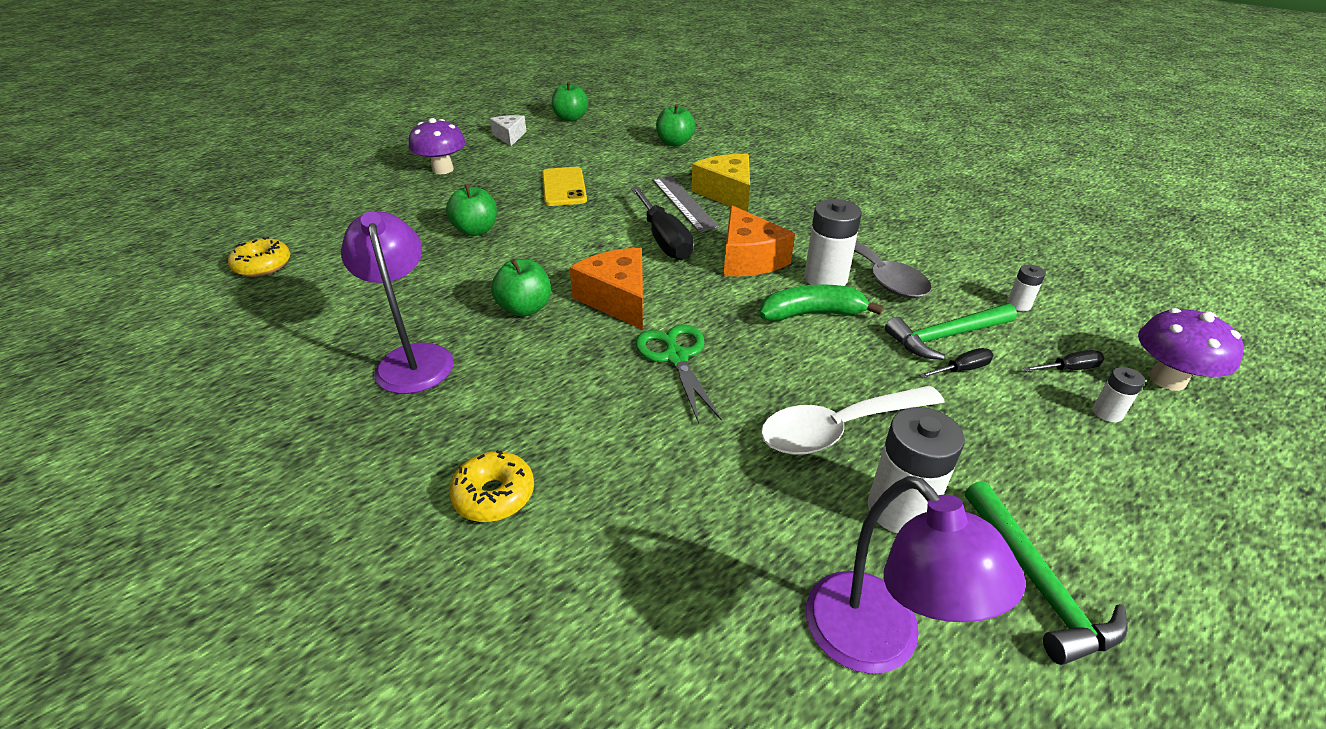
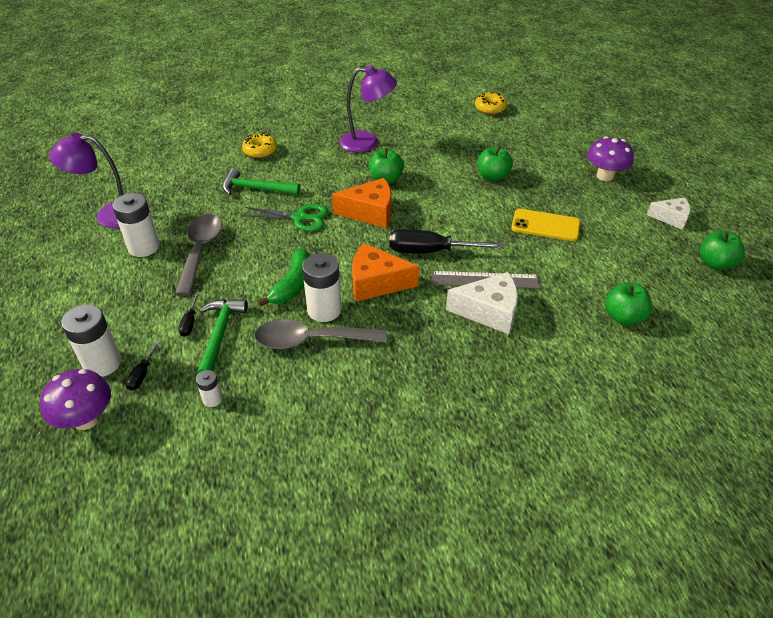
camera: 115 degrees right, 5 degrees up
yellow cheese [692,154,750,212] -> white cheese [446,272,518,334]
white spoon [761,385,945,455] -> grey spoon [175,214,222,296]
green hammer [965,481,1128,665] -> green hammer moved to [222,168,300,195]
white battery [1093,367,1145,422] -> white battery [61,304,122,377], size x1.98

